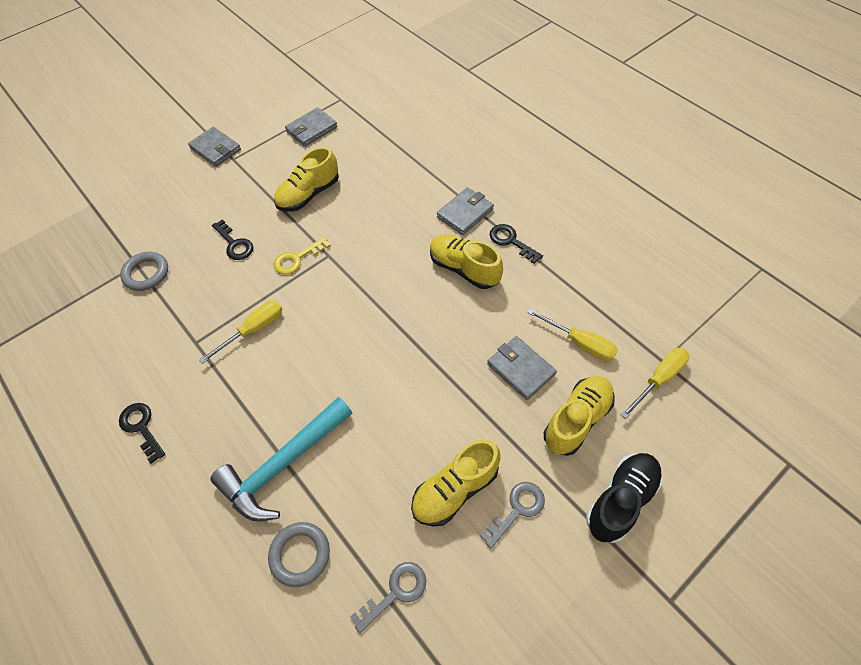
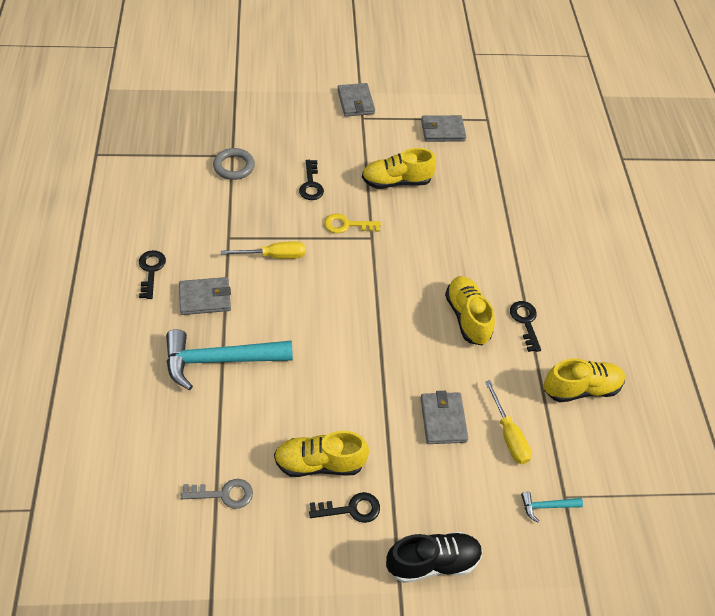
camera: 30 degrees right, 5 degrees down
grey ring [268,522,330,587] -> none
grey wallet [437,187,494,235] -> grey wallet moved to [179,277,231,315]
grey key [479,482,545,549] -> black key [309,492,380,523]
yellow shoe [544,376,615,456] -> yellow shoe moved to [544,358,625,402]
yellow screwdriver [621,348,689,419] -> turquoise hammer [521,492,583,523]

